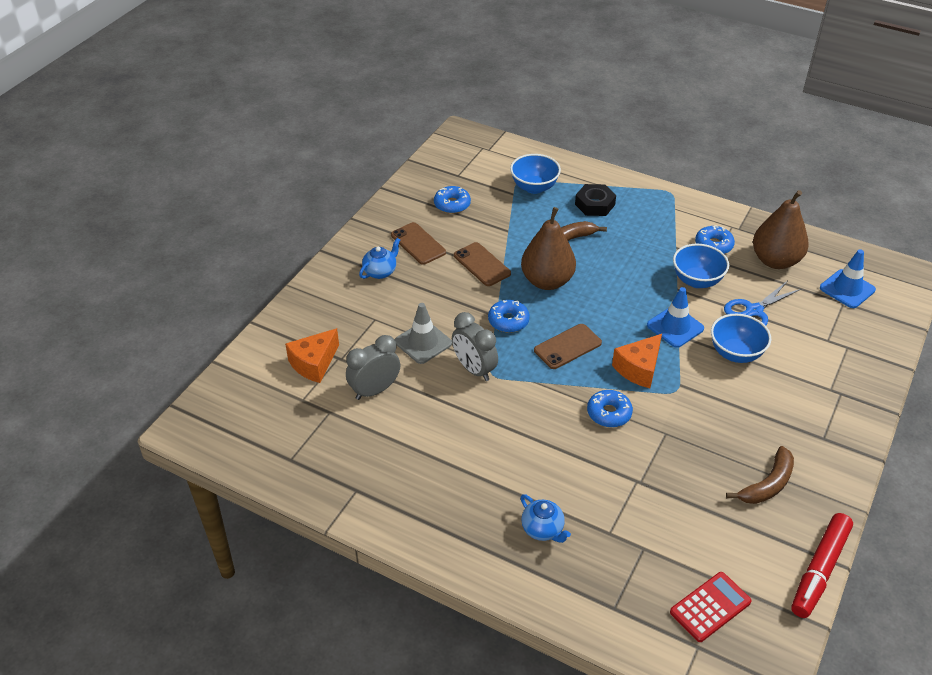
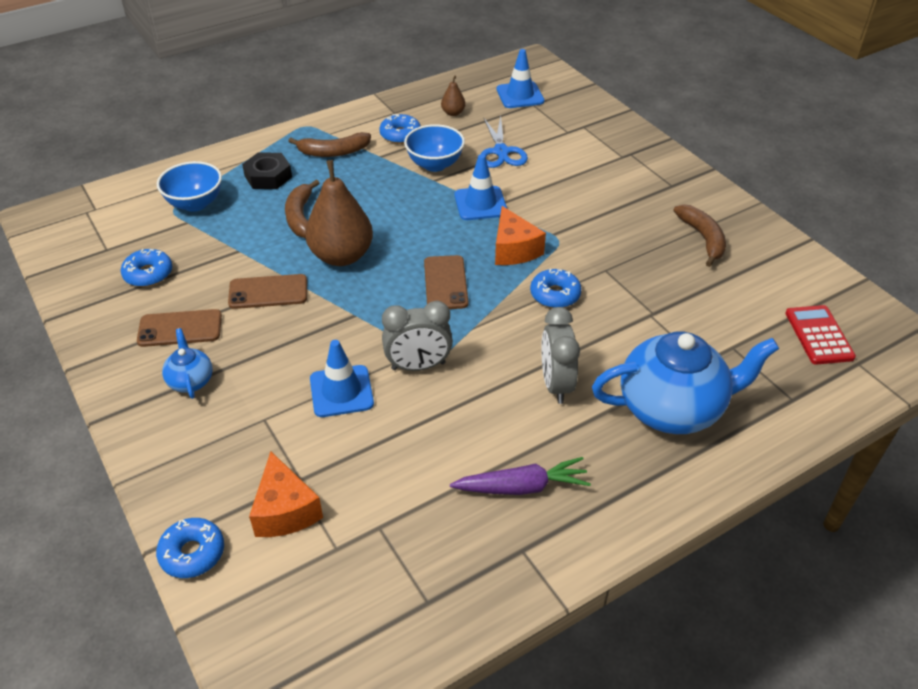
camera: 60 degrees left, 0 degrees up
grey clock [346,335,400,400] -> grey clock moved to [541,307,580,404]
grey traffic cone [395,303,452,364] -> blue traffic cone [310,340,374,417]
blue donut [488,300,530,333] -> blue donut moved to [156,518,224,578]
blue teapot [521,494,571,543] -> blue teapot [592,332,779,434], size x2.16
blue bowl [711,314,771,363] -> none
brown pear [753,190,809,269] -> brown pear [441,75,465,116], size x0.45
red marker [791,513,853,618] -> none
none -> brown banana [288,132,371,157]
none -> purple carrot [450,457,591,495]

